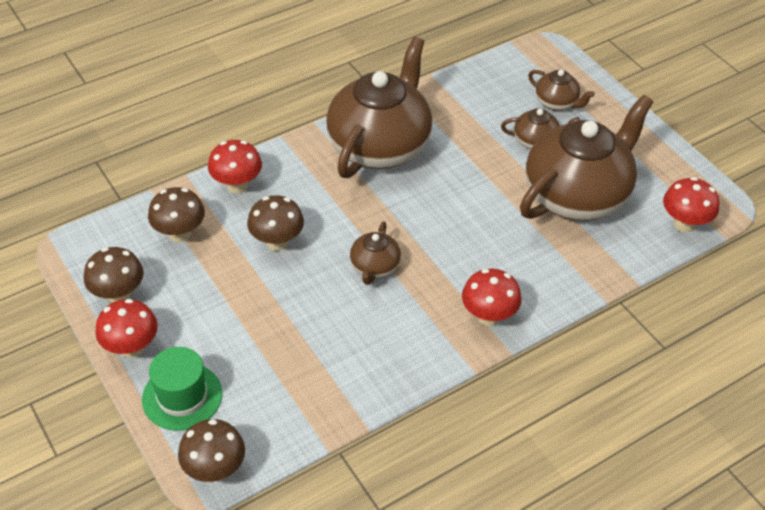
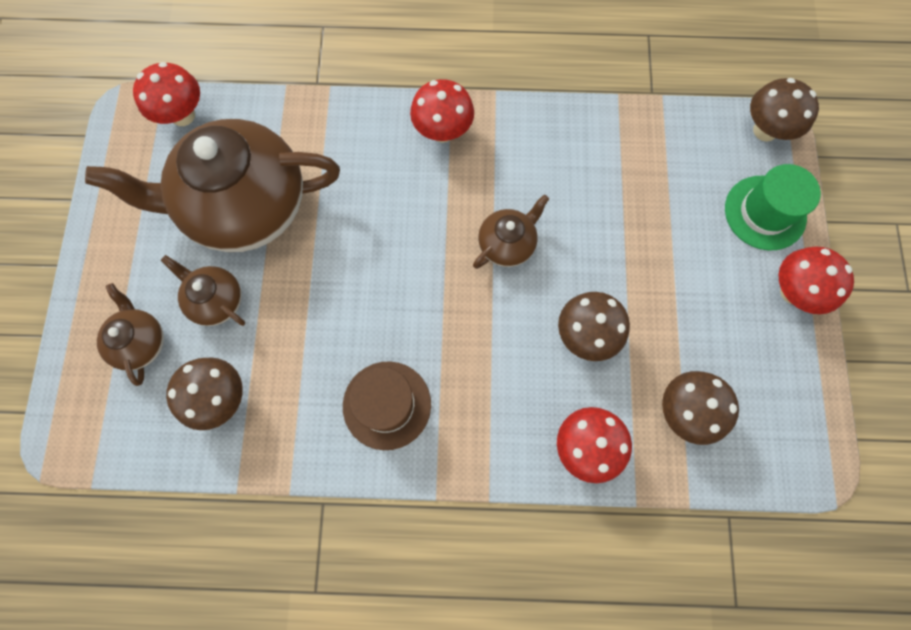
camera: 145 degrees left, 25 degrees up
brown mushroom [84,247,144,303] -> brown mushroom moved to [166,357,243,430]
brown teapot [326,37,432,178] -> brown hat [343,361,431,450]

